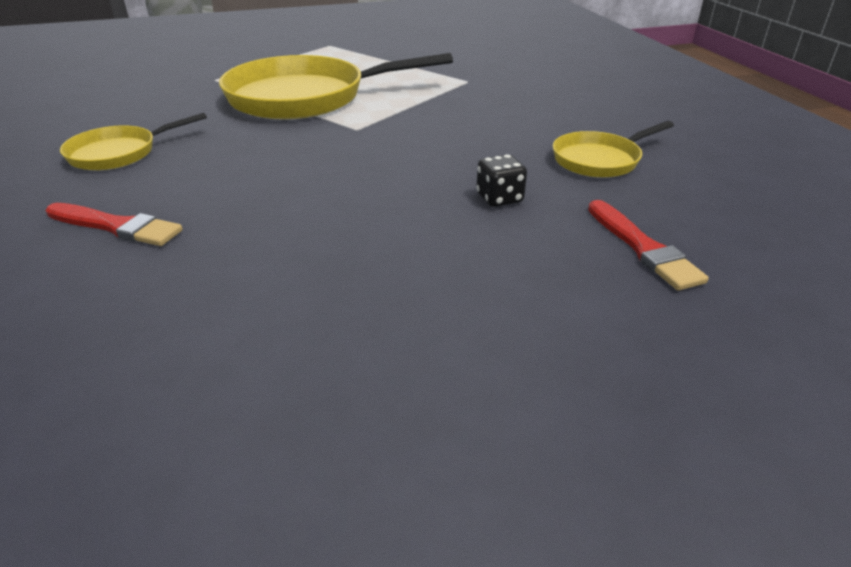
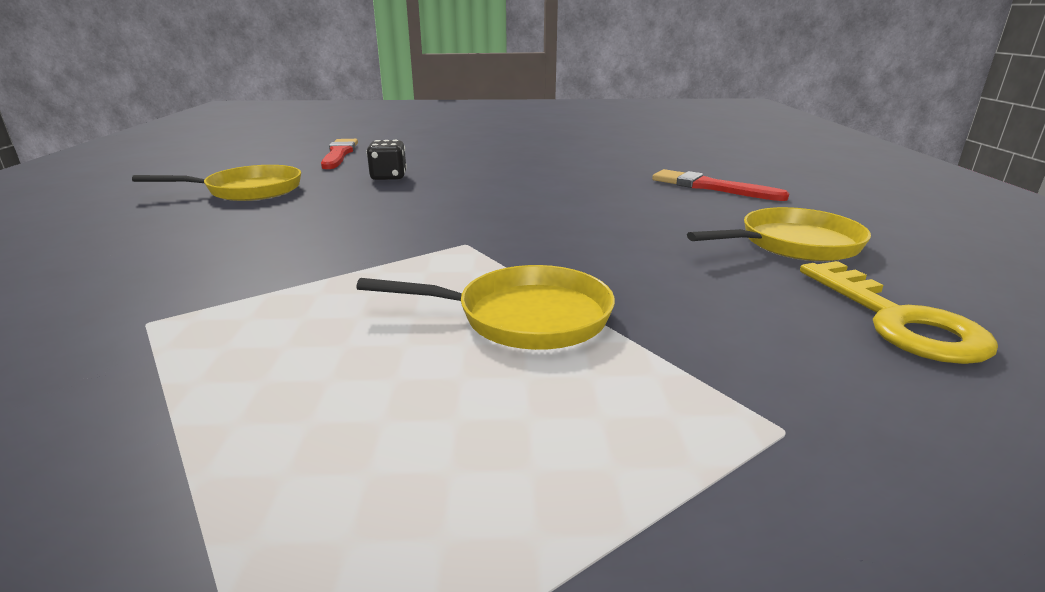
camera: 165 degrees left, 10 degrees down
yellow pan [219,53,453,120] -> yellow pan [356,265,615,350], size x0.51
none -> yellow key [800,261,998,364]

